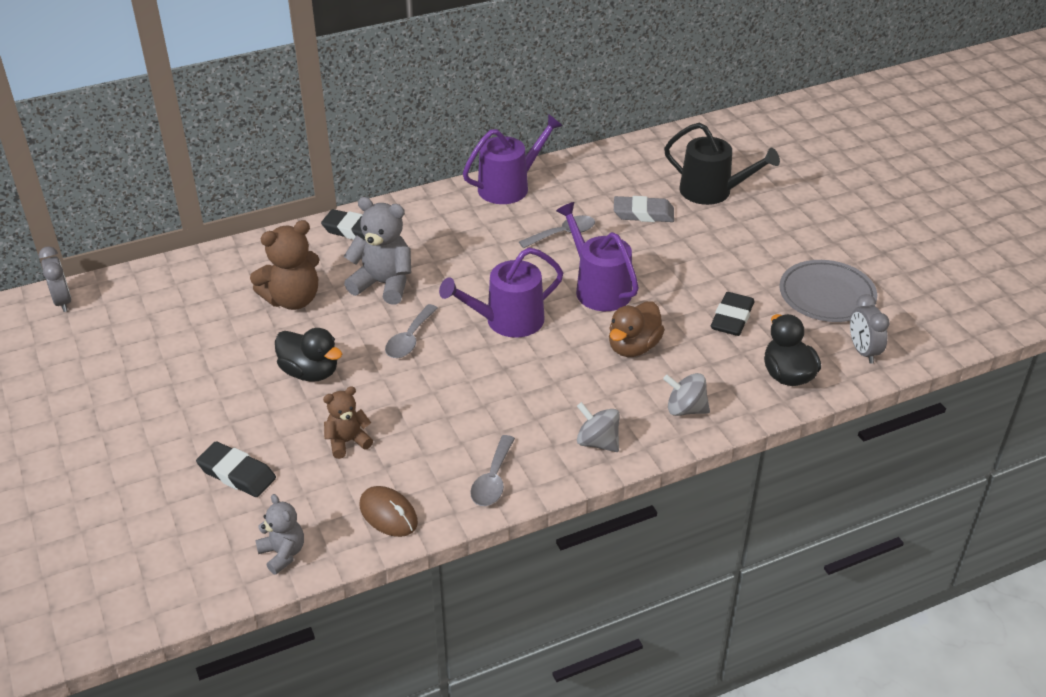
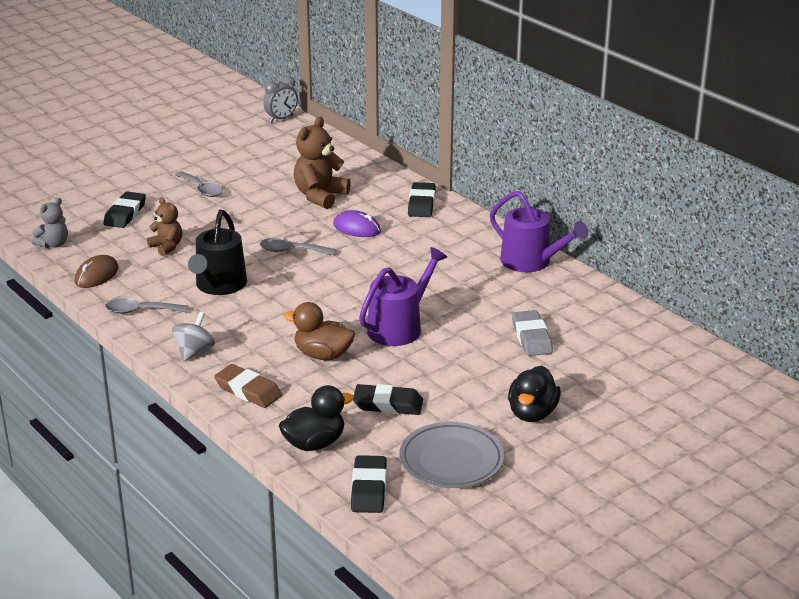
camera: 75 degrees right, 10 degrees down
brown teddy bear [250,220,320,310] -> brown teddy bear turned 75 degrees clockwise [294,117,351,209]
black duck [275,328,342,382] -> black duck moved to [508,366,561,422]
grey teddy bear [344,197,411,305] -> purple mouse [333,210,381,237]
purple watering can [439,247,564,338] -> none
grey spoon [519,215,595,248] -> grey spoon moved to [175,171,223,197]
grey spinning top [663,373,710,416] -> brown eraser [214,364,282,408]
black watering can [664,123,780,205] -> black watering can moved to [188,210,247,295]
grey clock [850,294,890,364] -> black eraser [351,455,387,513]

